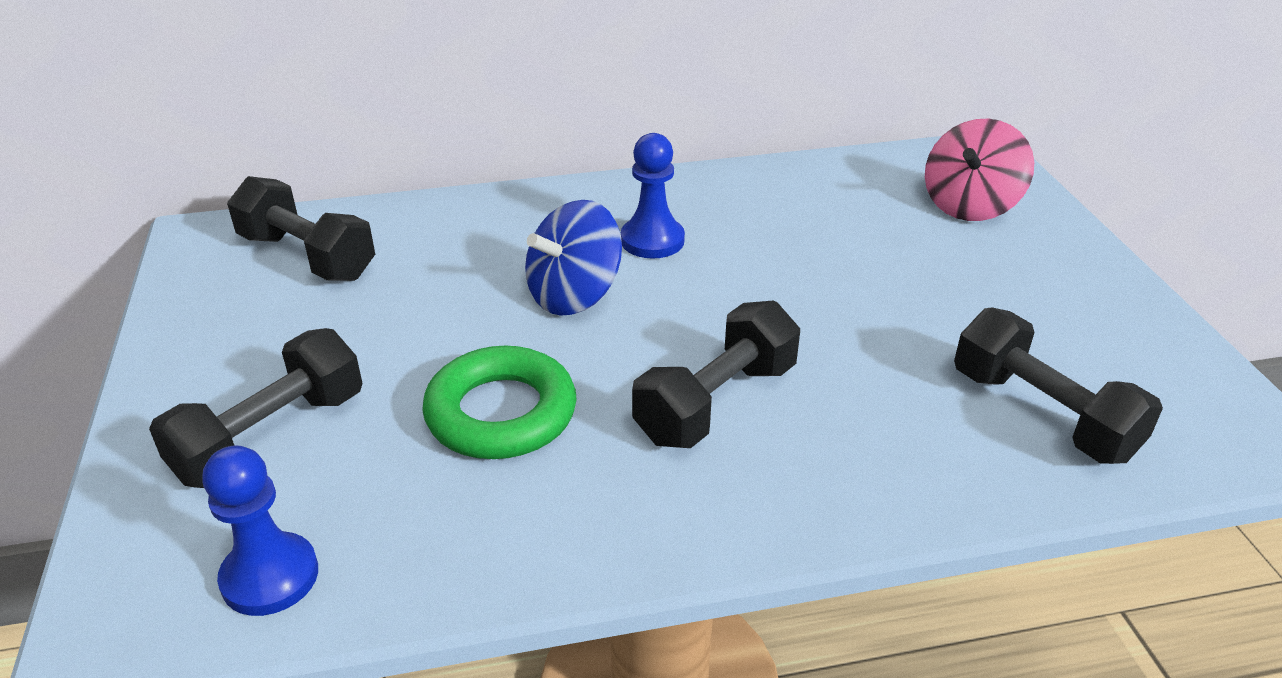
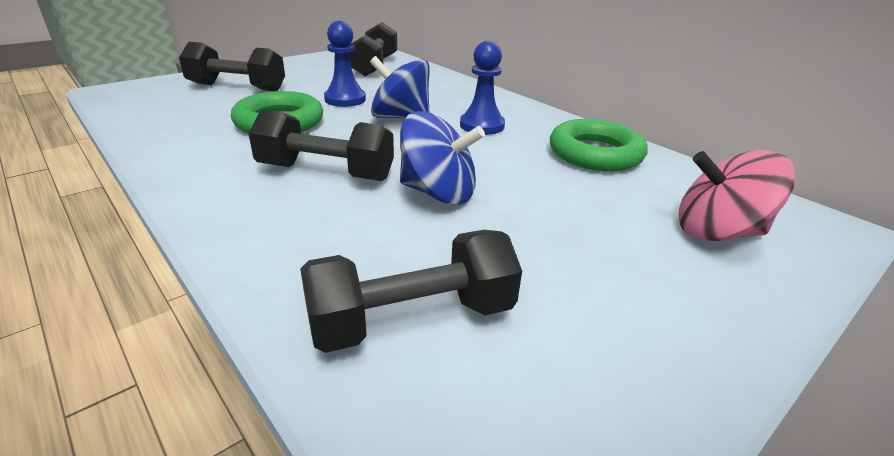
camera: 60 degrees right, 5 degrees down
blue pawn [202,445,318,616] -> blue pawn moved to [324,21,366,107]
black dumbbell [954,307,1163,464] -> black dumbbell turned 45 degrees clockwise [300,230,522,353]
none -> blue spinning top [400,111,485,205]
none -> green ring [550,119,648,172]

